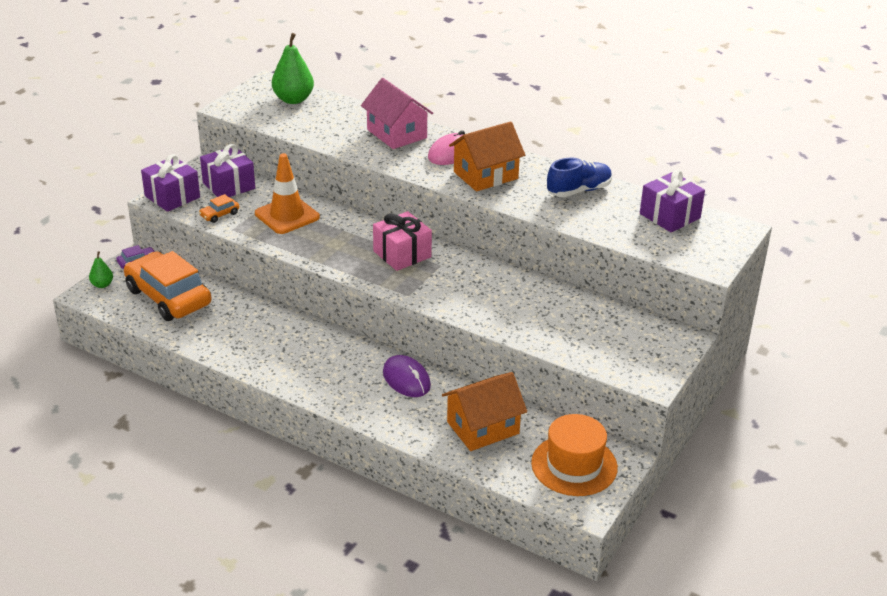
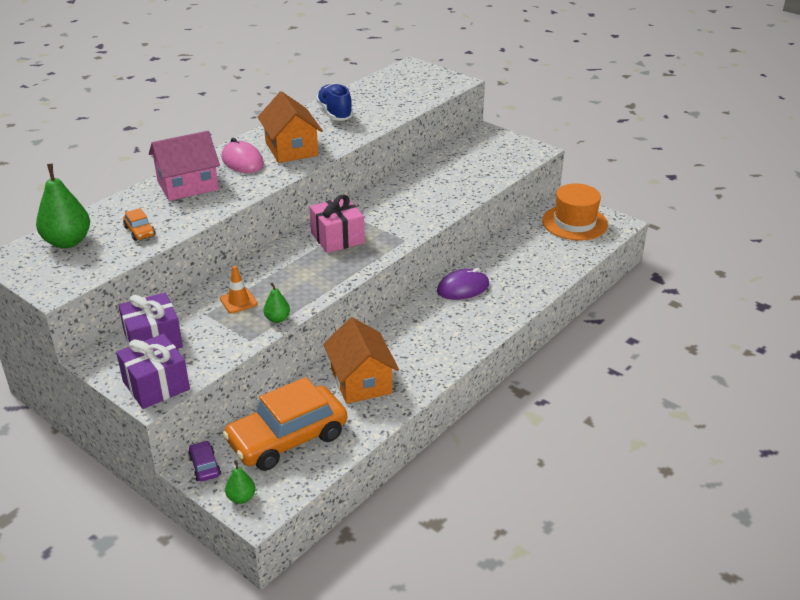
camera: 80 degrees left, 0 degrees up
orange car [199,194,239,223] -> orange car moved to [123,208,155,241]
orange traffic cone [255,153,320,234] -> orange traffic cone [220,266,258,313], size x0.54
orange house [442,372,527,451] -> orange house moved to [323,317,399,404]
purple gift [640,170,705,232] -> none
none -> green pear [263,282,290,323]

